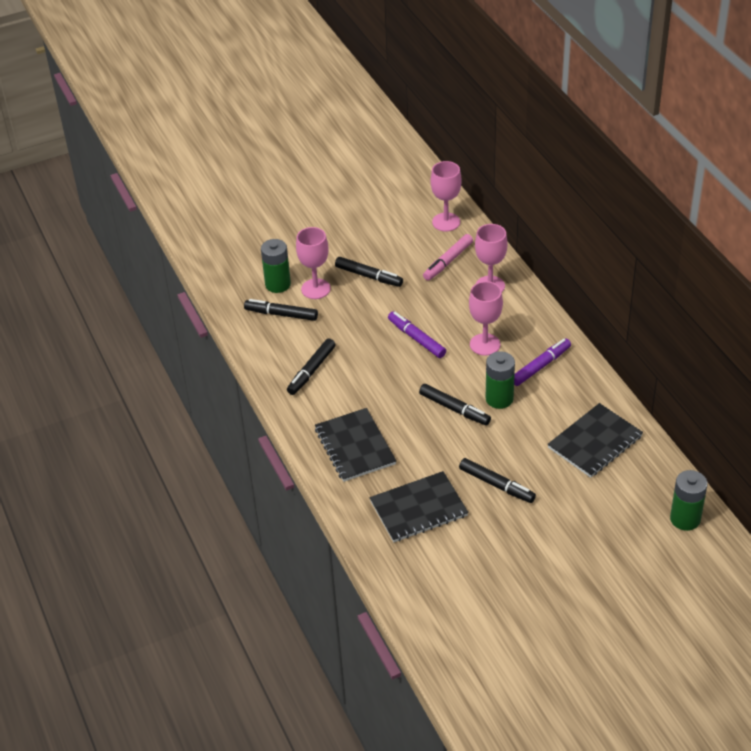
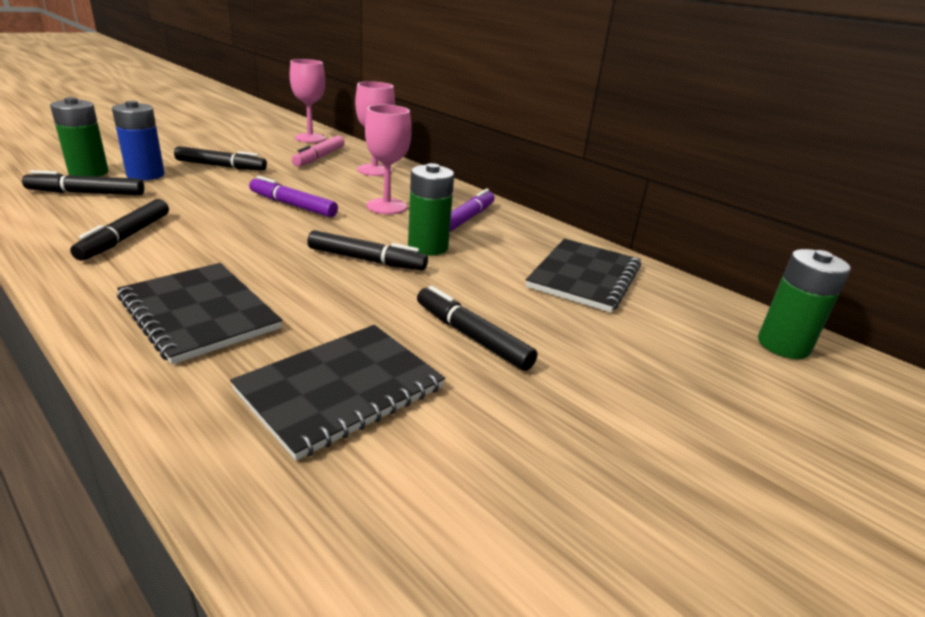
camera: 25 degrees left, 15 degrees down
pink goblet [296,227,331,299] -> blue battery [112,101,165,180]
black marker [459,458,536,503] -> black marker turned 150 degrees counterclockwise [417,286,537,371]

